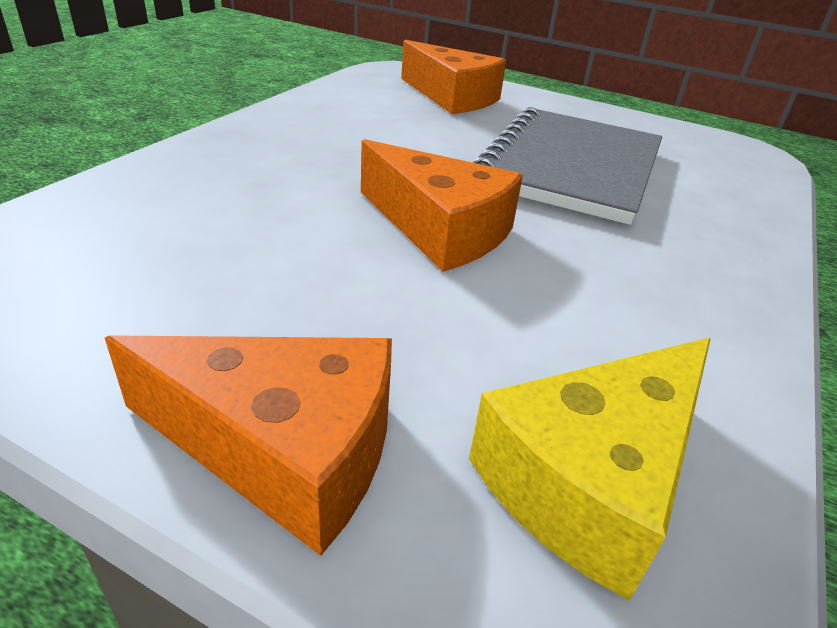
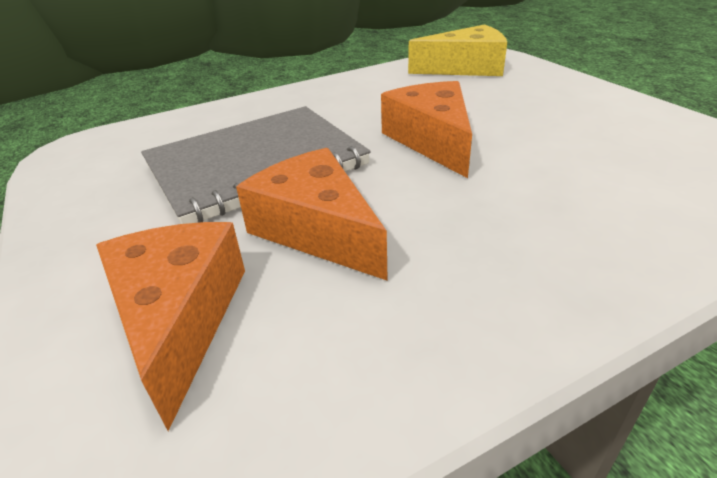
camera: 140 degrees left, 0 degrees up
orange cheese [105,335,392,556] -> orange cheese moved to [236,148,388,281]

